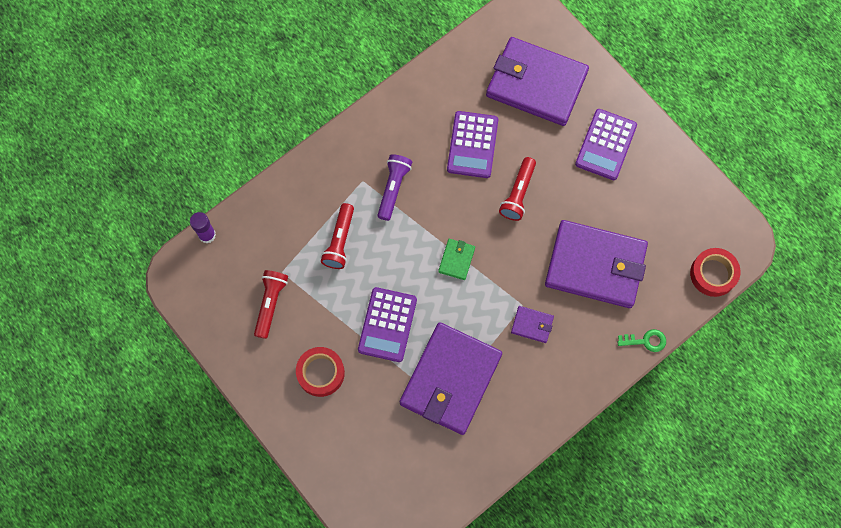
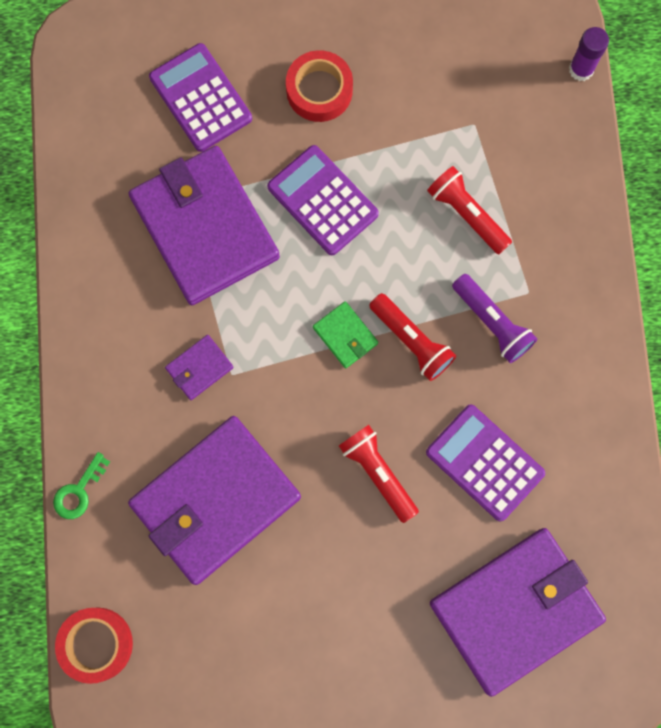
camera: 125 degrees right, 5 degrees up
red flashlight [254,270,288,339] -> red flashlight moved to [369,293,456,381]
purple calculator [575,109,637,180] -> purple calculator moved to [149,43,252,152]

